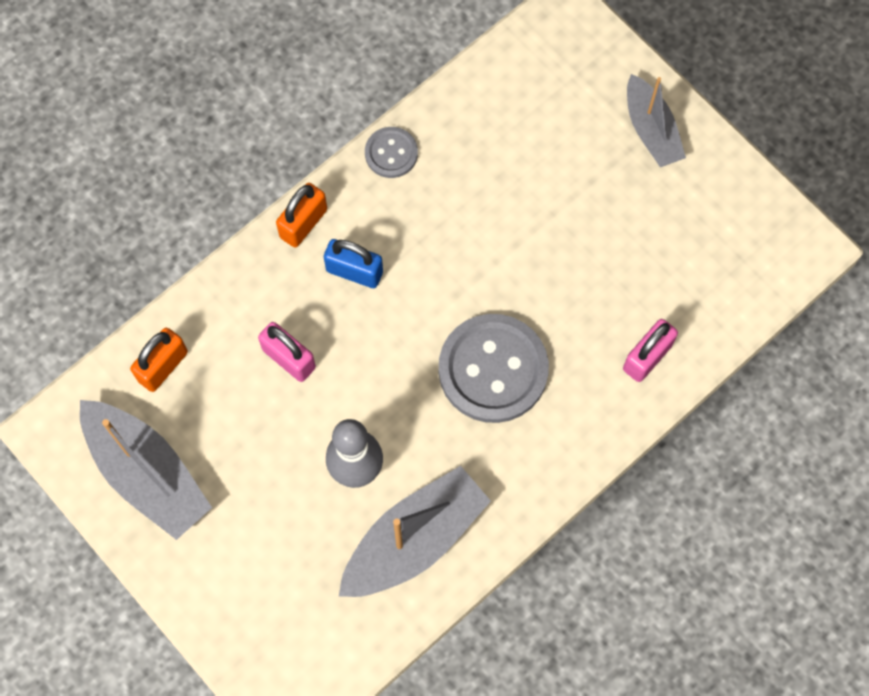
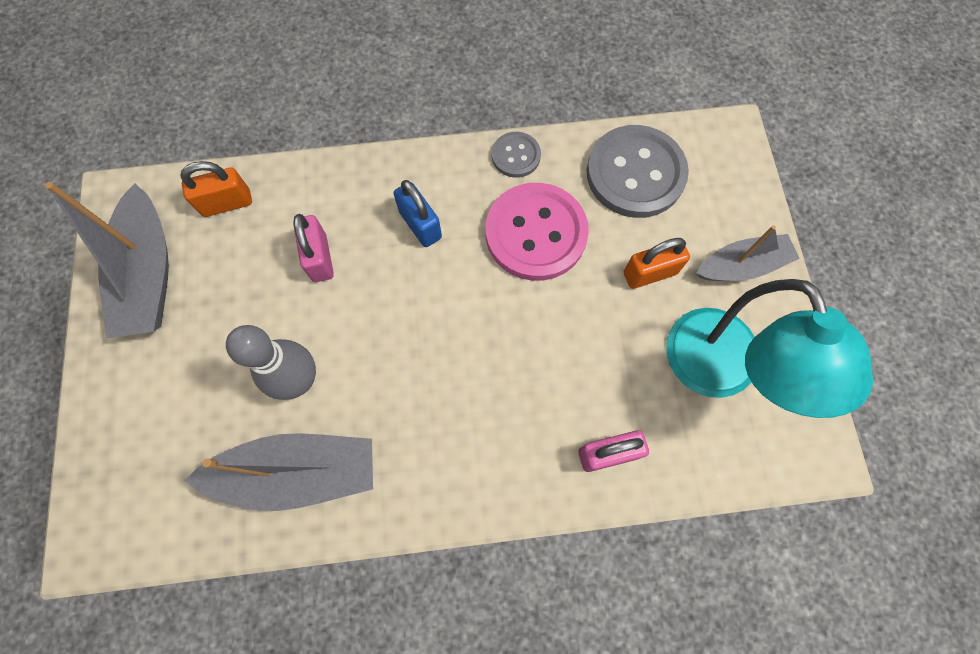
camera: 35 degrees right, 0 degrees up
orange padlock [276,183,327,248] -> orange padlock moved to [624,238,690,289]
grey button [439,314,549,423] -> grey button moved to [587,125,689,218]
grey boat [627,74,686,167] -> grey boat turned 120 degrees counterclockwise [696,225,800,281]
none -> pink button [486,183,589,281]
none -> turquoise lamp [666,279,873,418]

